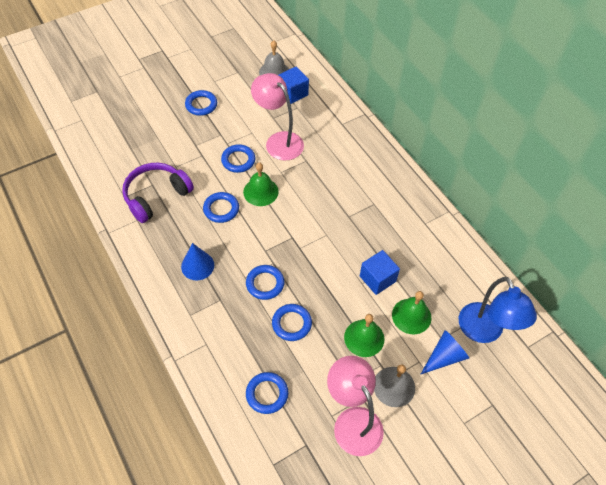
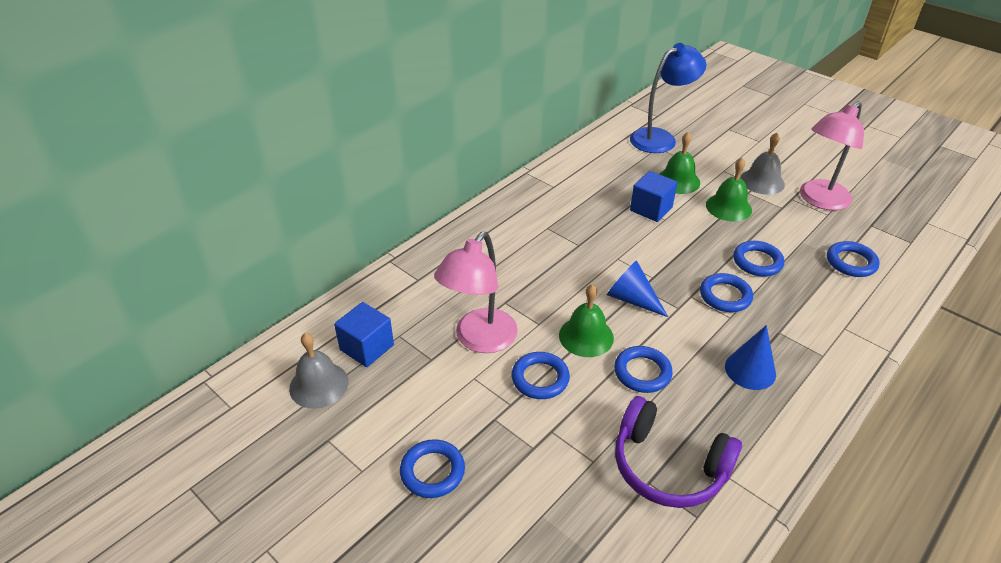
camera: 105 degrees left, 15 degrees down
blue cone [421,330,469,374] -> blue cone moved to [607,260,668,317]

